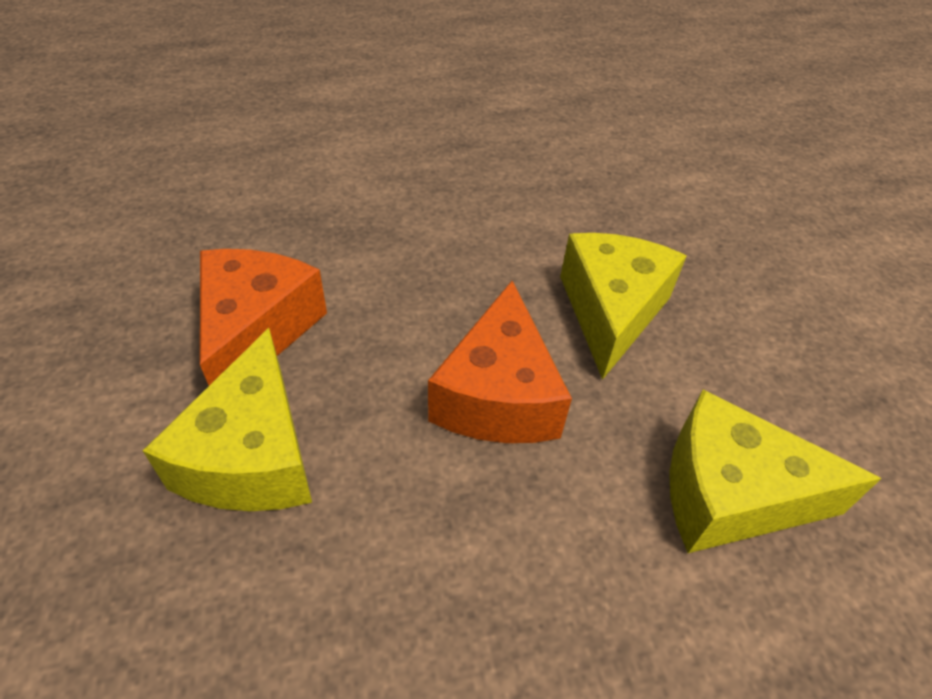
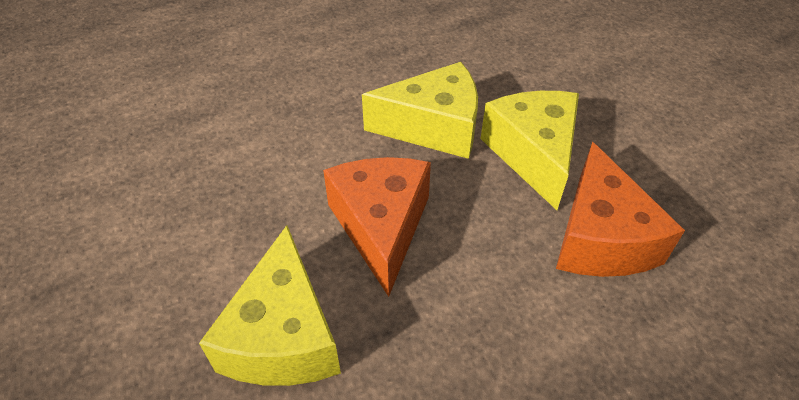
camera: 170 degrees right, 0 degrees up
yellow cheese [669,389,882,553] -> yellow cheese moved to [362,62,478,159]

